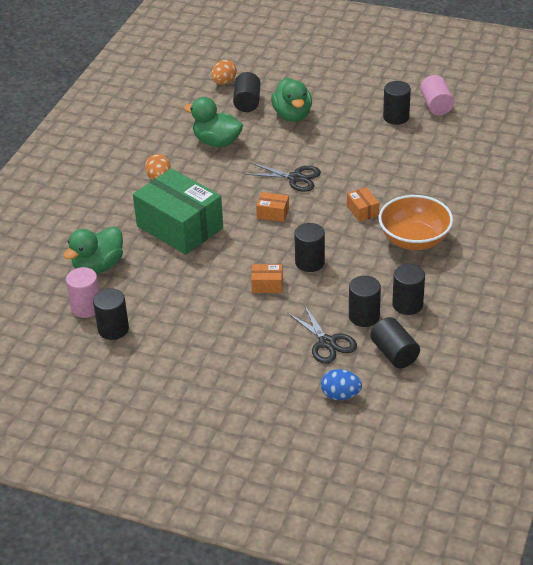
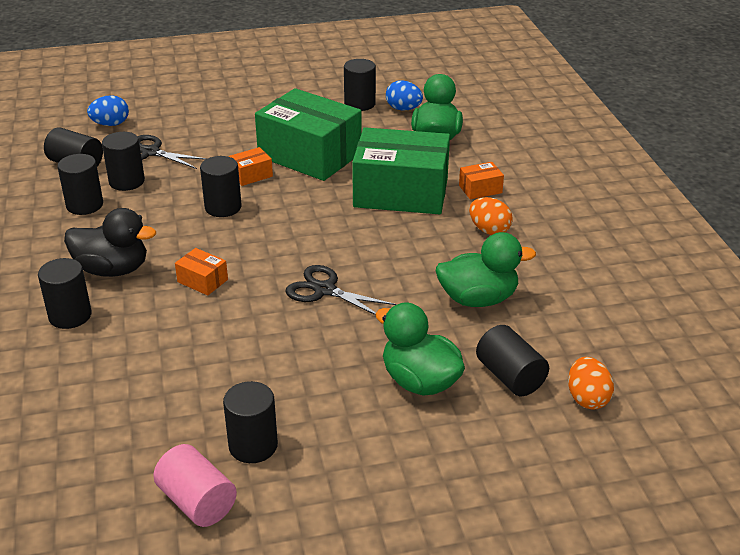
camera: 145 degrees right, 5 degrees down
pink cylinder [66,267,99,318] -> blue egg [386,80,423,110]
black scissors [245,163,321,192] -> black scissors turned 45 degrees clockwise [286,265,397,315]
orange box [256,192,289,222] -> orange box moved to [459,162,504,199]
orange bowl [379,195,453,250] -> black duck [64,208,156,277]
none -> black cylinder [38,258,92,329]
none -> green box [255,88,362,181]

